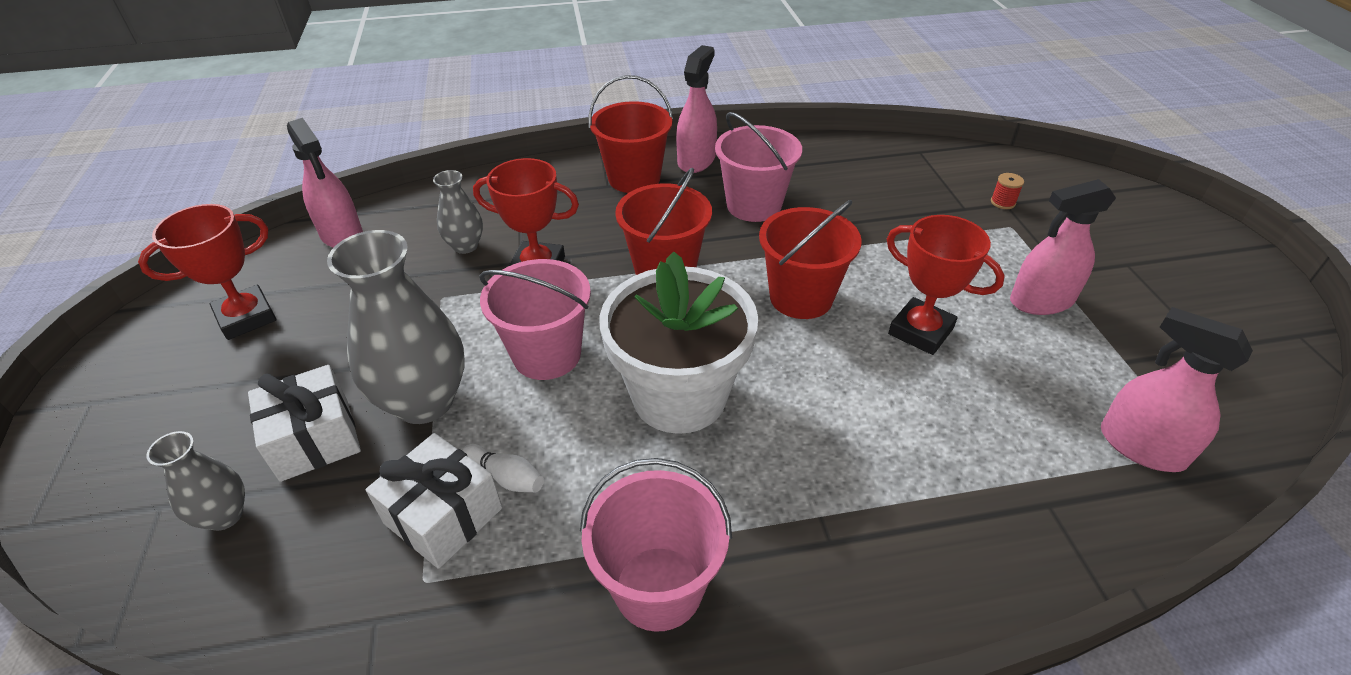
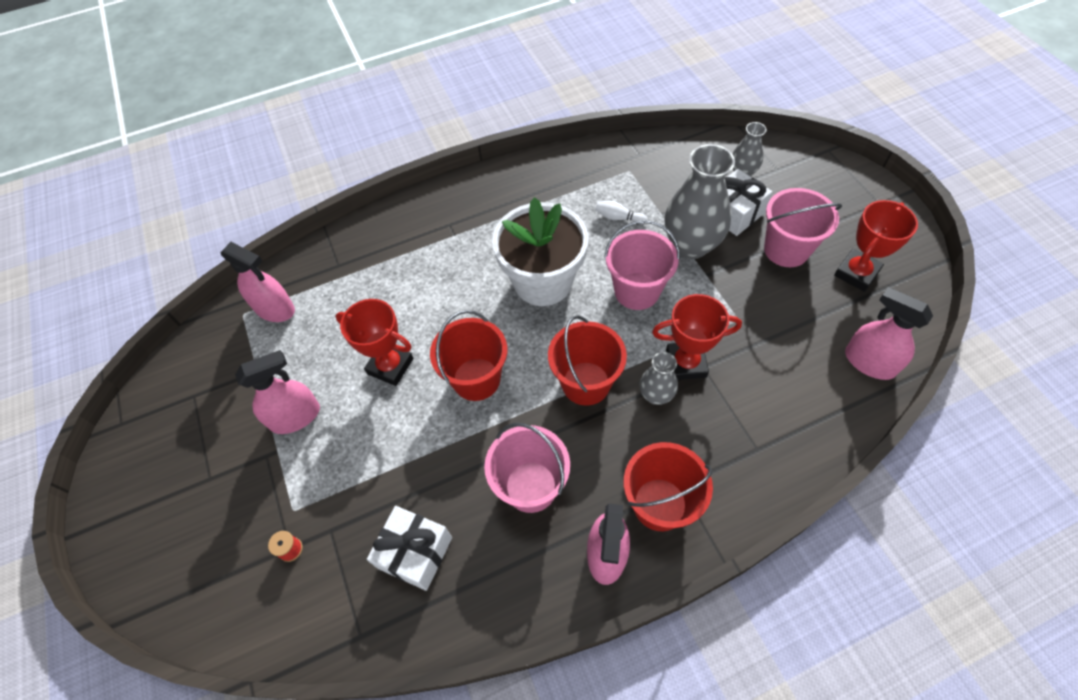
camera: 170 degrees right, 15 degrees up
white gift [366,433,502,569] -> white gift moved to [367,506,452,591]
grey vase [433,170,483,254] -> grey vase moved to [640,352,678,405]
pink bucket [580,458,732,632] -> pink bucket moved to [764,188,842,267]

